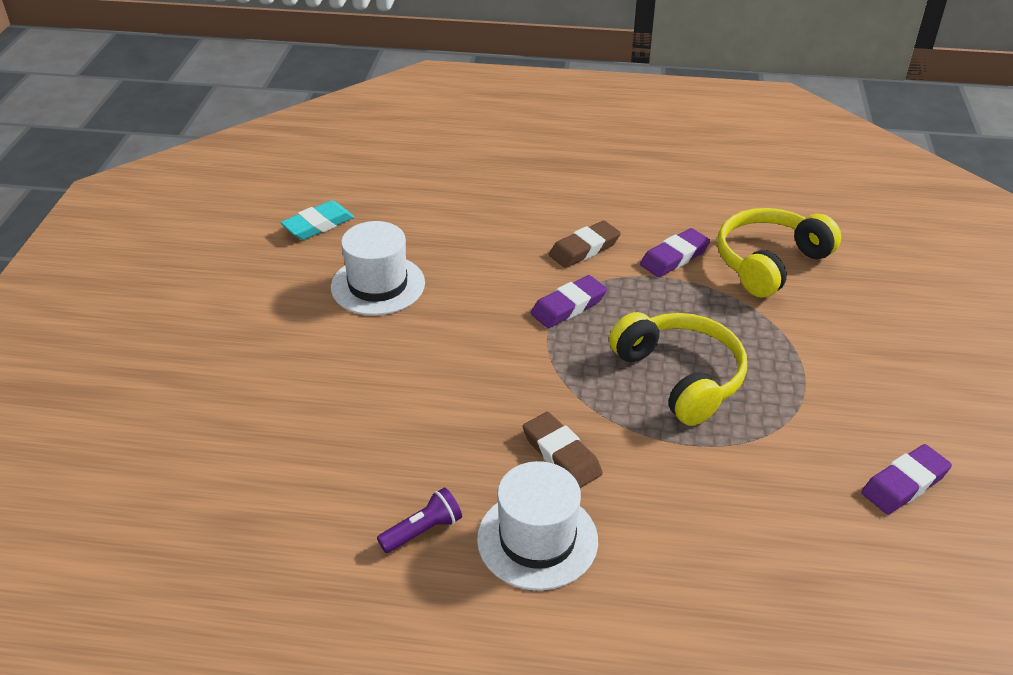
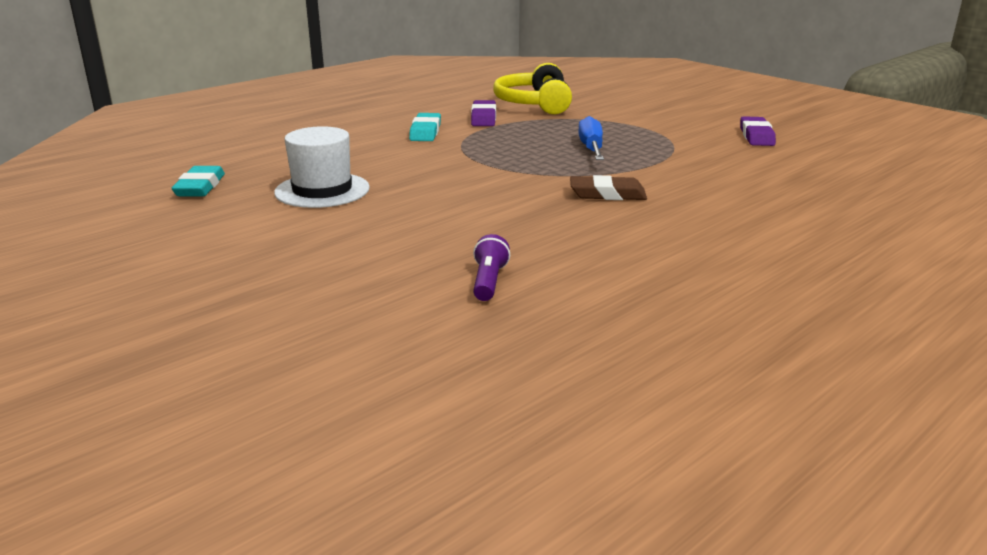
camera: 50 degrees left, 15 degrees down
purple flashlight [377,488,462,553] -> purple flashlight moved to [473,234,510,301]
white hat [477,461,598,591] -> none
purple eraser [531,275,607,328] -> none
brown eraser [549,221,621,268] -> turquoise eraser [409,113,441,141]
yellow headphones [609,312,747,426] -> blue screwdriver [578,116,604,160]

